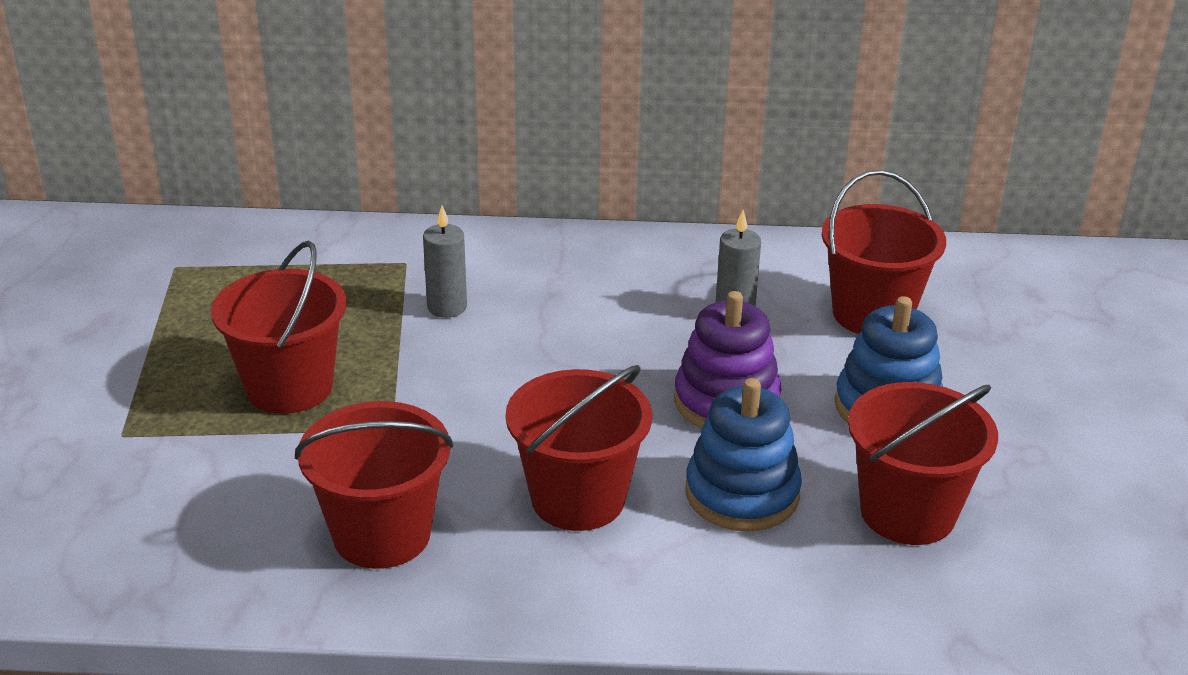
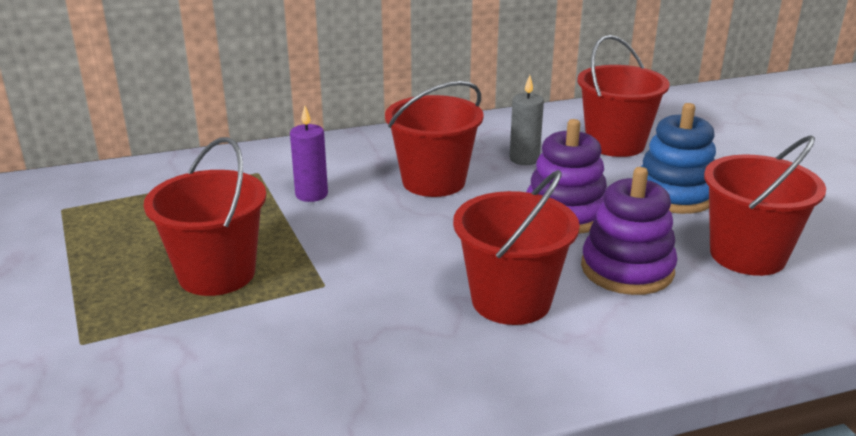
camera: 20 degrees left, 5 degrees down
red bucket [295,401,453,569] -> red bucket moved to [385,81,484,197]
grey candle [423,205,467,318] -> purple candle [290,106,328,202]
blue stacking toy [686,378,802,531] -> purple stacking toy [581,167,677,295]

